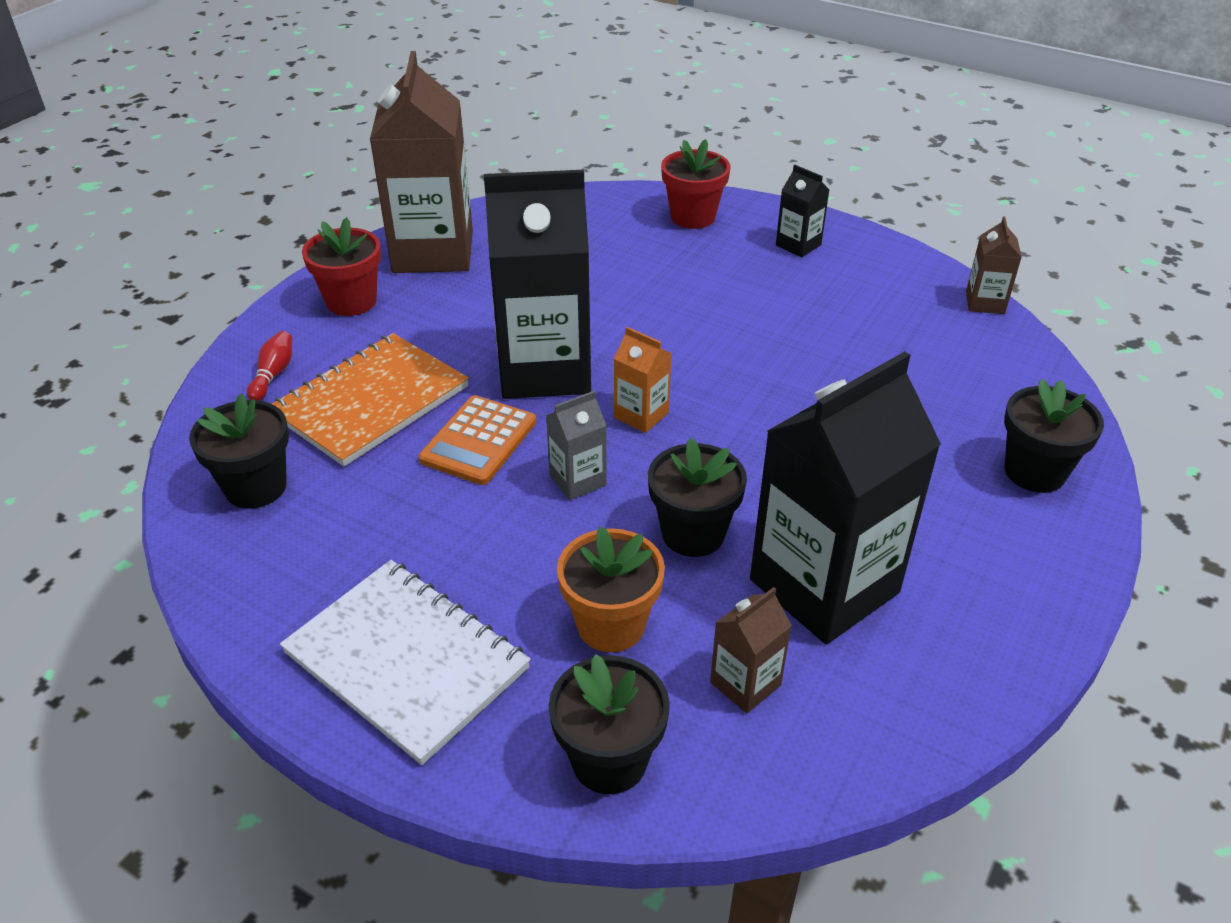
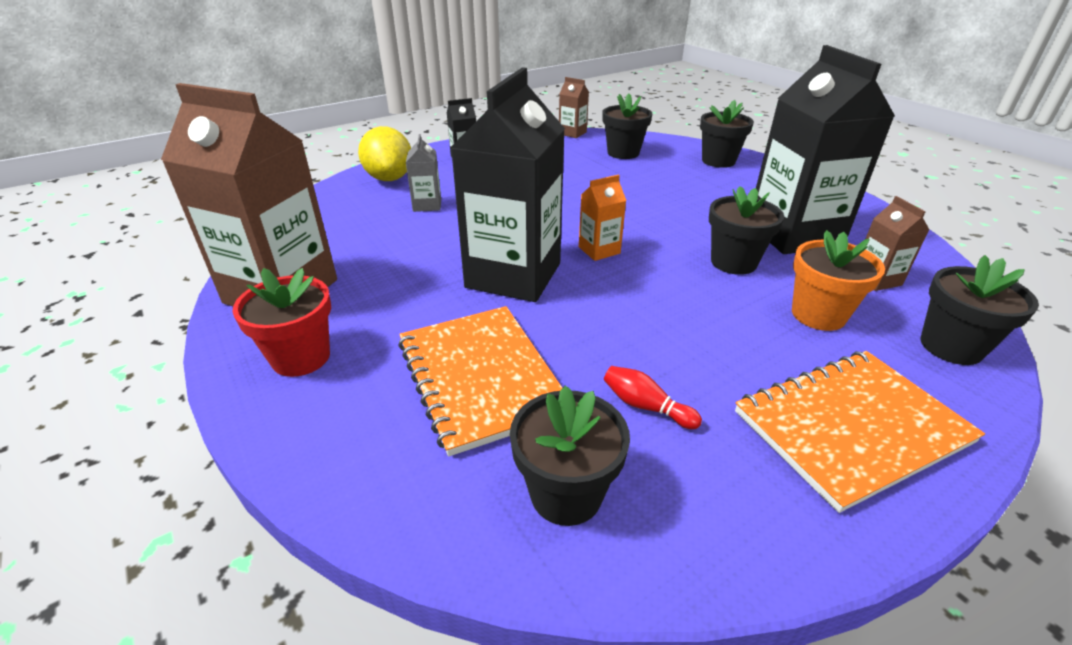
camera: 65 degrees left, 5 degrees down
red bowling pin [247,331,292,401] -> red bowling pin moved to [604,366,702,429]
white notebook [280,560,531,765] -> orange notebook [735,351,985,513]
orange calculator [418,395,537,485] -> none
grey carton [546,391,607,500] -> grey carton moved to [406,134,441,212]
red flower pot [661,139,731,229] -> yellow lemon [358,126,411,181]
none -> black flower pot [603,94,652,159]

